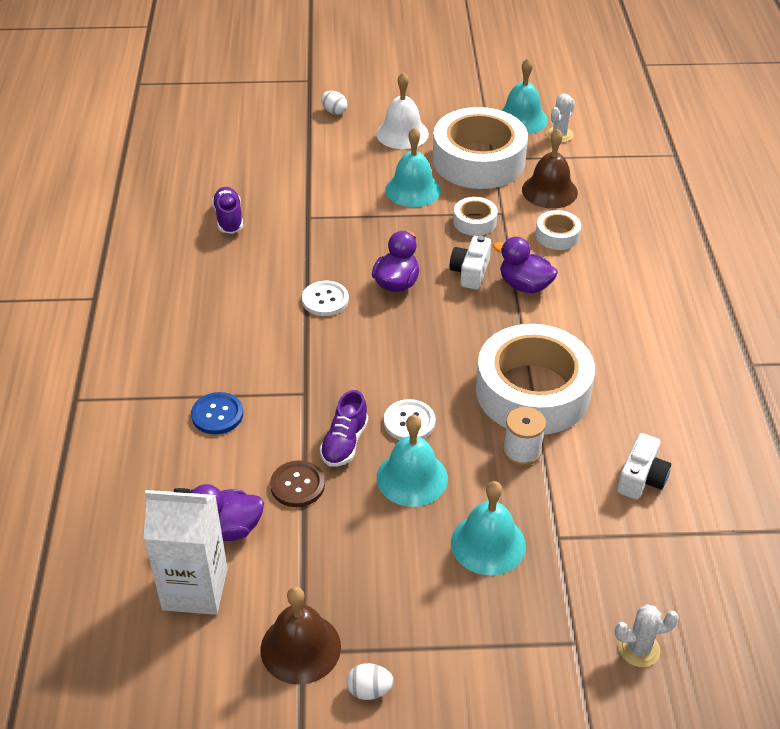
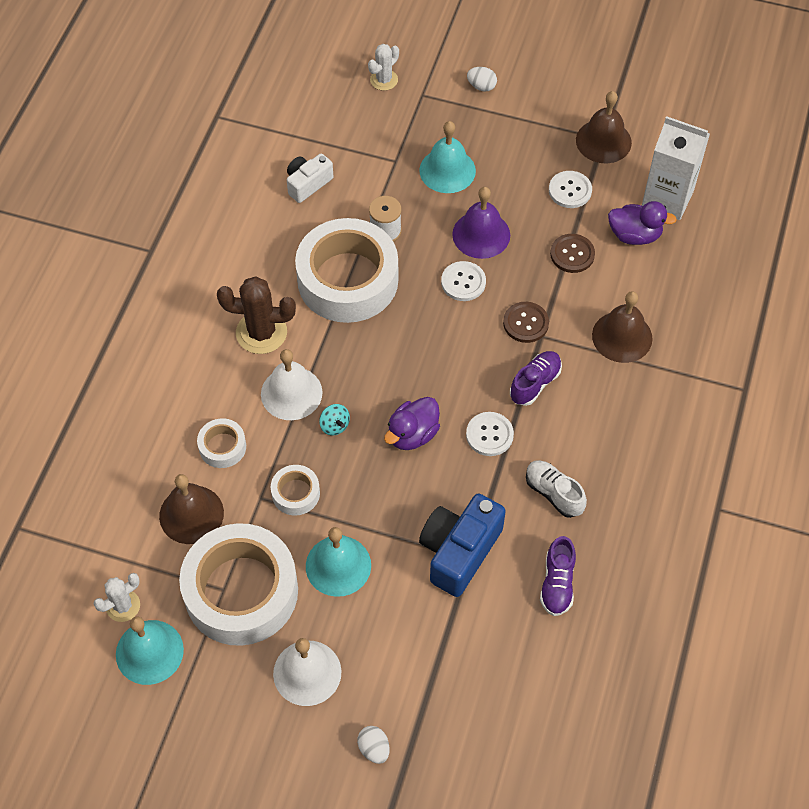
camera: 160 degrees left, 15 degrees up
blue button [191,392,243,434] -> brown bell [592,291,653,363]
purple shoe [320,390,368,467] -> purple shoe moved to [510,351,562,406]
white egg [347,663,394,700] -> white egg moved to [467,67,497,92]
turquoise bell [377,415,448,507] -> purple bell [452,187,510,259]
white camera [450,236,491,290] -> turquoise spinning top [319,404,350,435]
purple duck [493,237,558,293] -> white bell [261,349,323,420]
white cactus [615,604,679,667] -> white cactus turned 60 degrees counterclockwise [368,44,399,91]
none -> brown cactus [217,276,296,354]
none -> blue camera [419,493,506,597]
none -> brown button [503,302,549,343]
none -> white shoe [526,460,587,518]
none -> white button [549,171,592,208]

